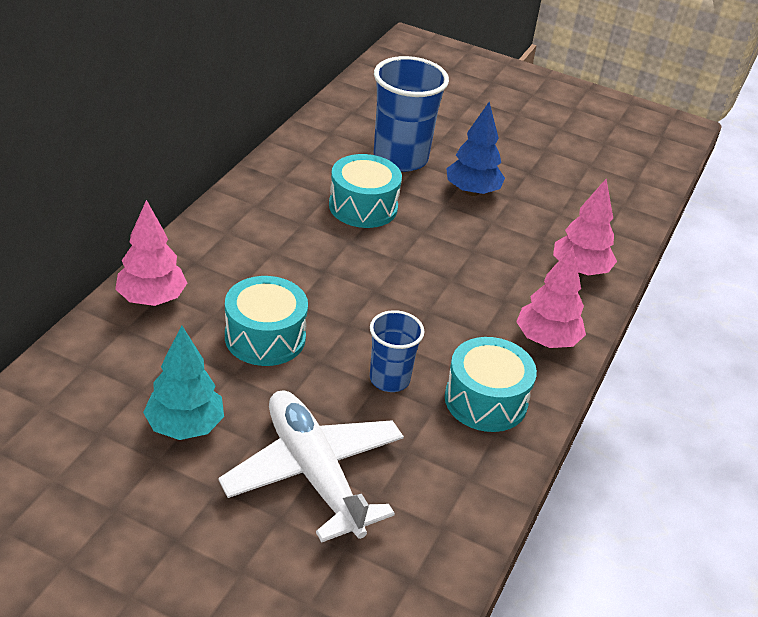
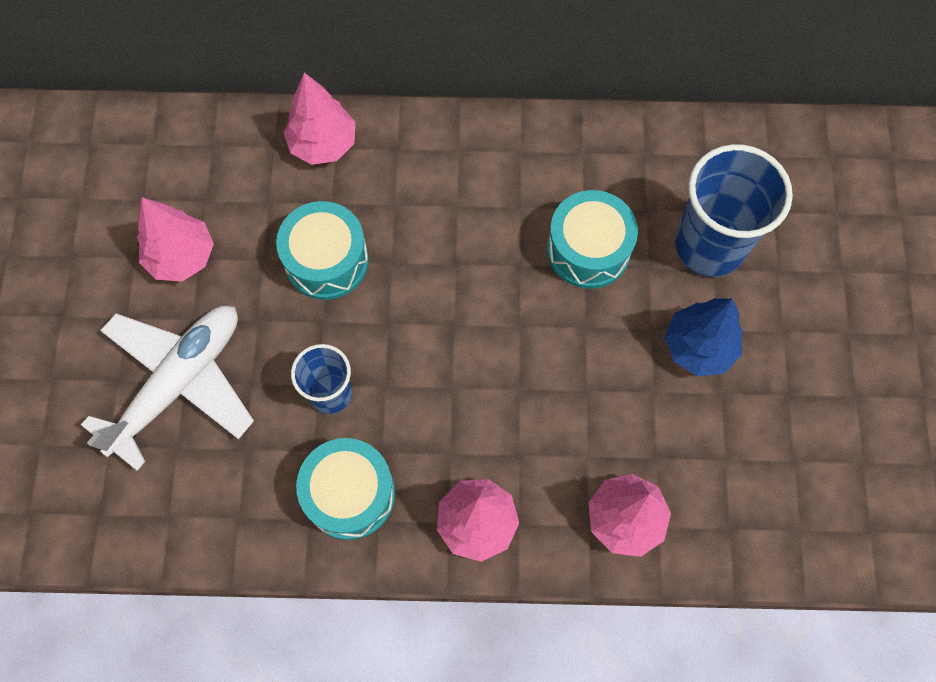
camera: 70 degrees right, 30 degrees up
turquoise tree [143,325,224,440] -> pink tree [137,197,214,281]

